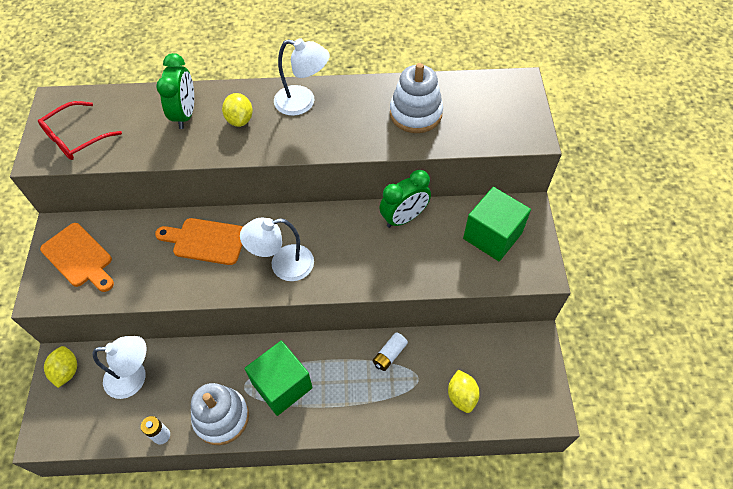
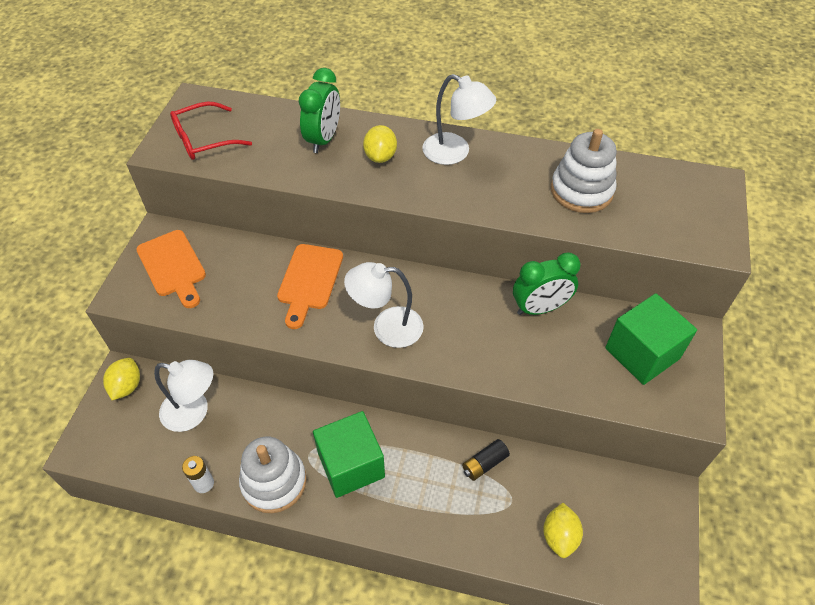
camera: 15 degrees right, 5 degrees down
orange cutting board [155,218,243,265] -> orange cutting board turned 105 degrees counterclockwise [277,244,343,329]
white battery [372,332,408,371] -> black battery [462,439,510,481]

